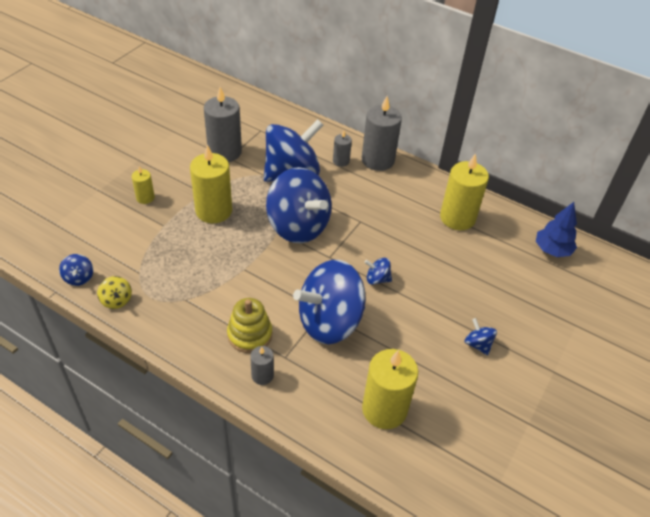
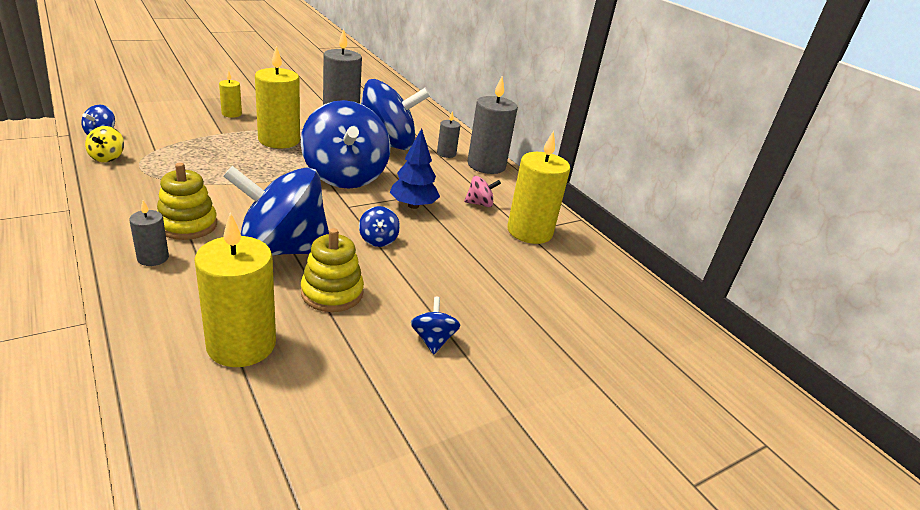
camera: 25 degrees right, 15 degrees down
blue spinning top [364,258,392,285] -> blue spinning top turned 135 degrees counterclockwise [359,206,400,247]
blue tree [536,202,577,257] -> blue tree moved to [389,128,440,209]
none -> yellow stacking toy [301,228,364,312]
none -> pink spinning top [464,176,501,207]

